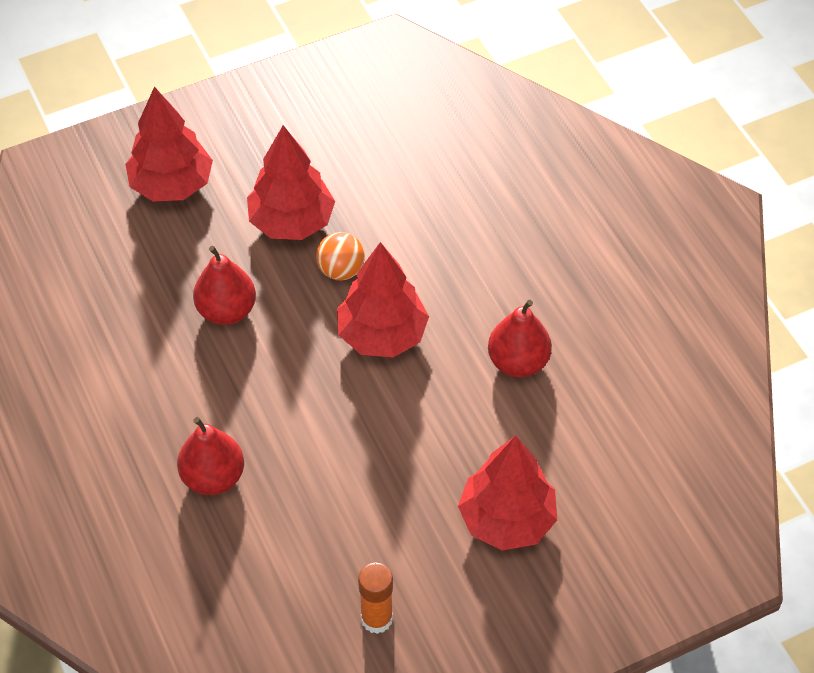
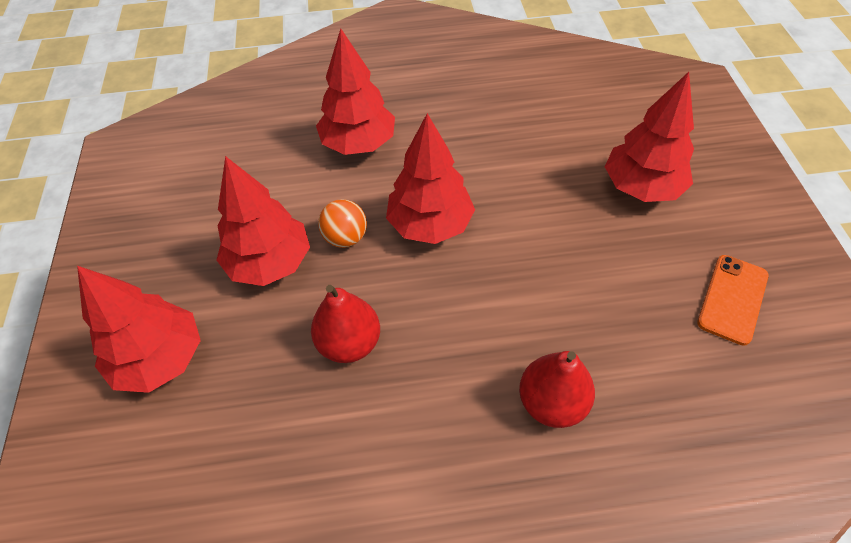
camera: 70 degrees left, 0 degrees up
orange glue stick [358,563,393,634] -> orange phone [697,255,769,346]
red pear [488,300,552,377] -> none
none -> red tree [316,29,395,155]

